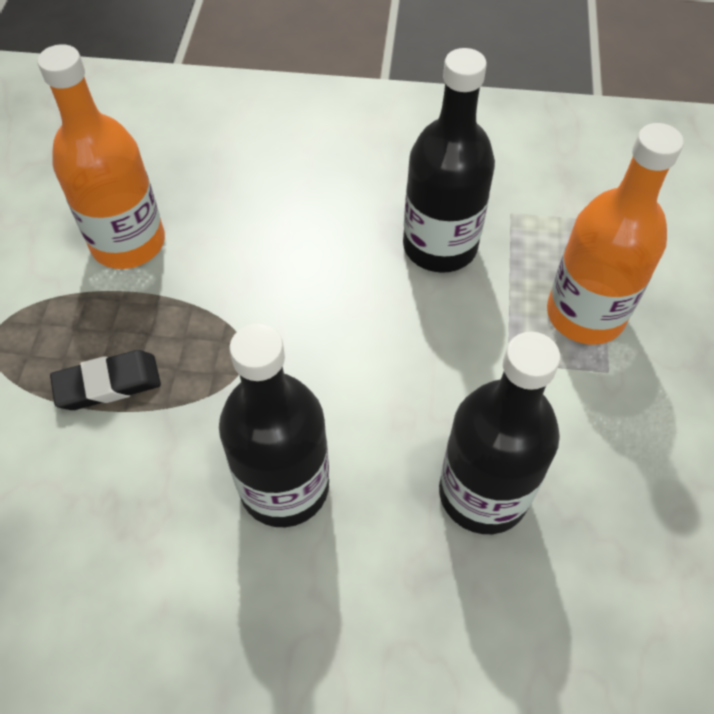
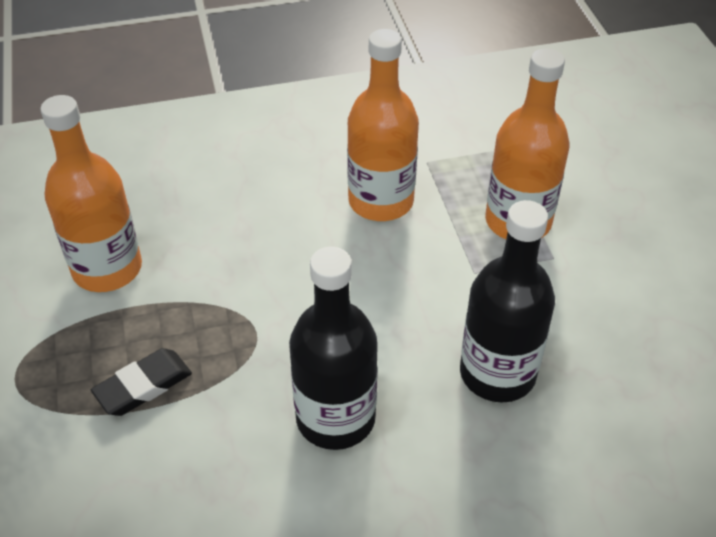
camera: 20 degrees left, 10 degrees down
black bottle [403,48,495,273] -> orange bottle [347,29,419,221]

